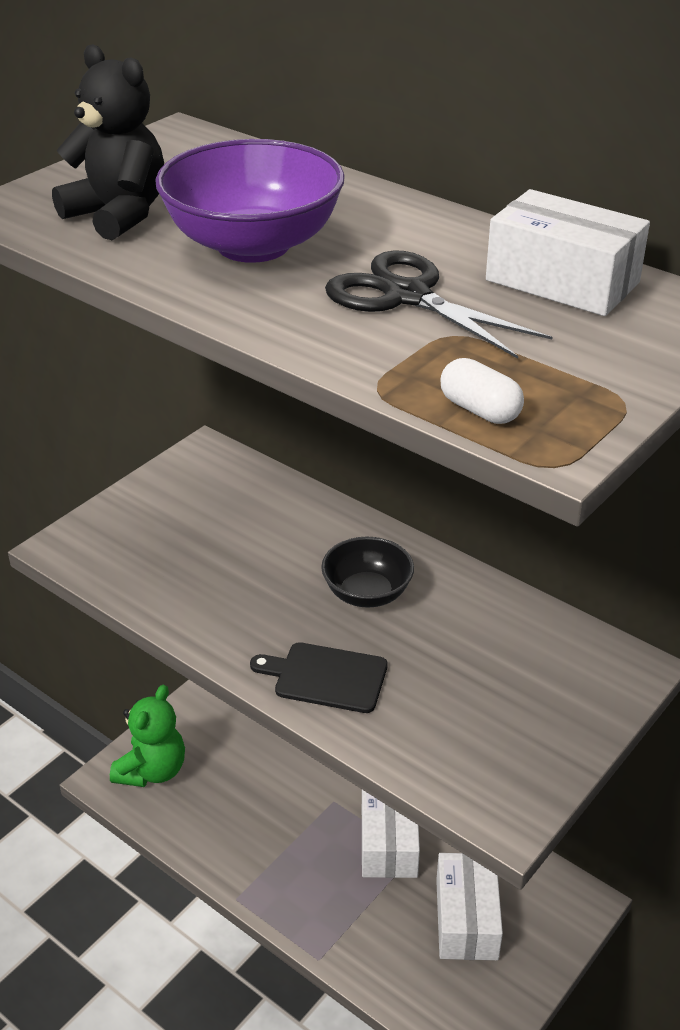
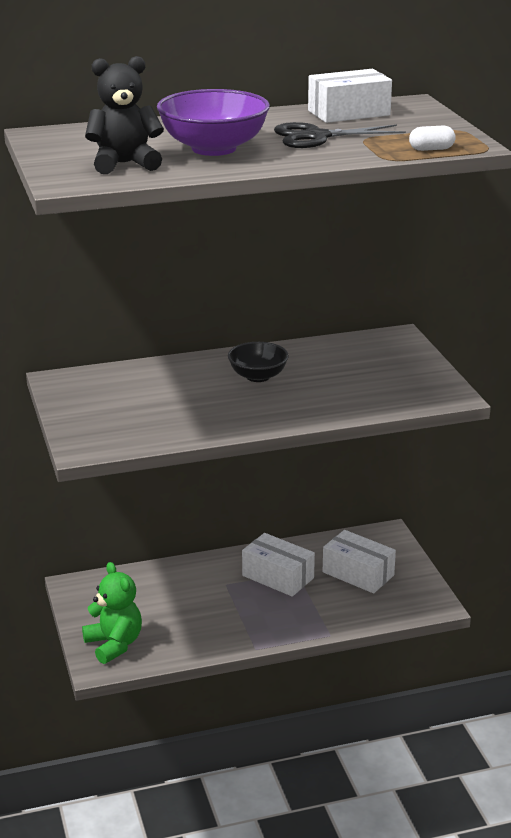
camera: 55 degrees left, 10 degrees down
black cutting board [250,642,388,713] -> none

